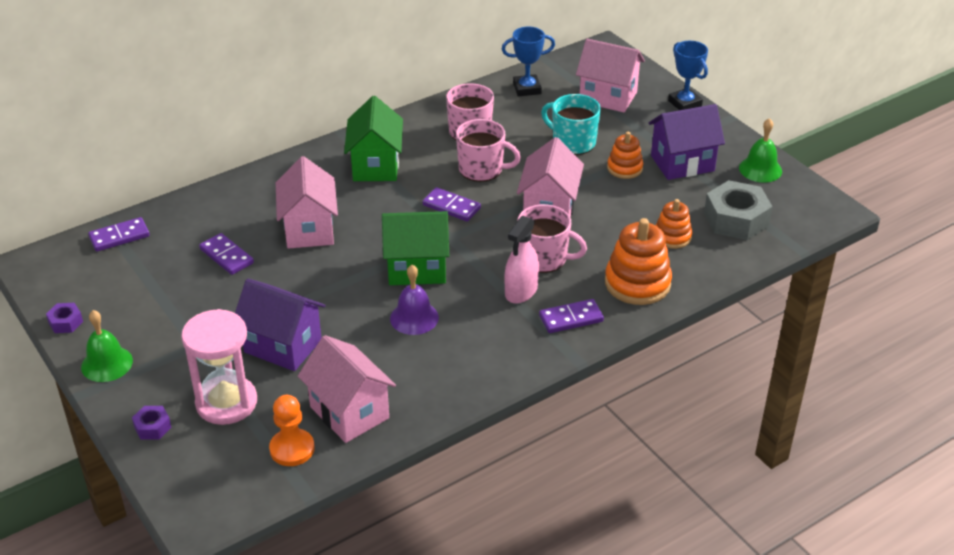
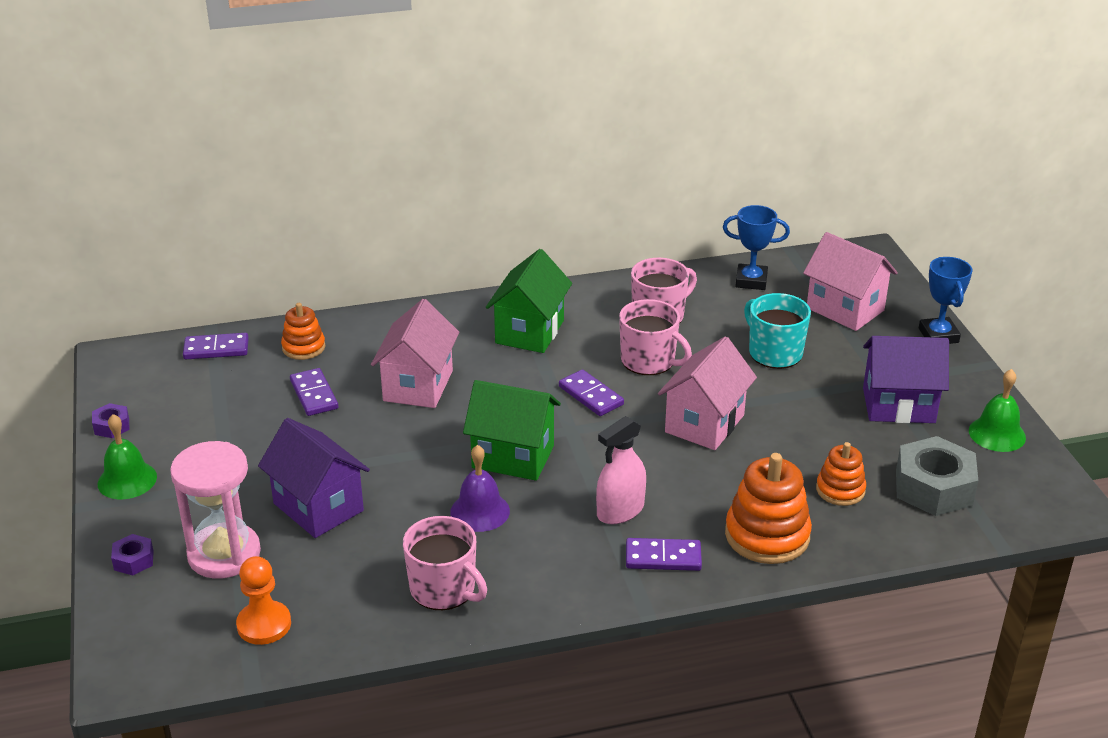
camera: 20 degrees right, 5 degrees down
pink house [298,335,396,443] -> none
pink mug [518,204,587,273] -> pink mug moved to [403,516,487,610]
orange stacking toy [607,132,643,179] -> orange stacking toy moved to [281,303,325,360]

